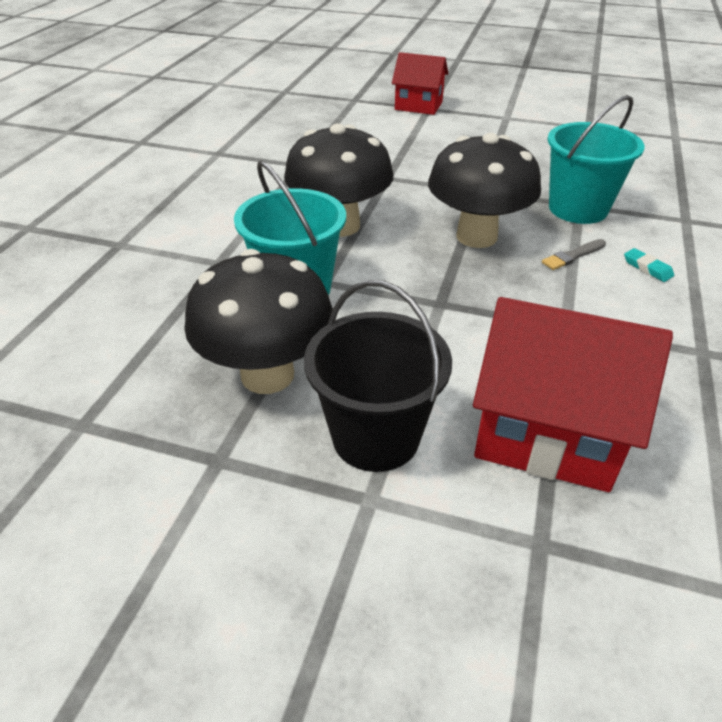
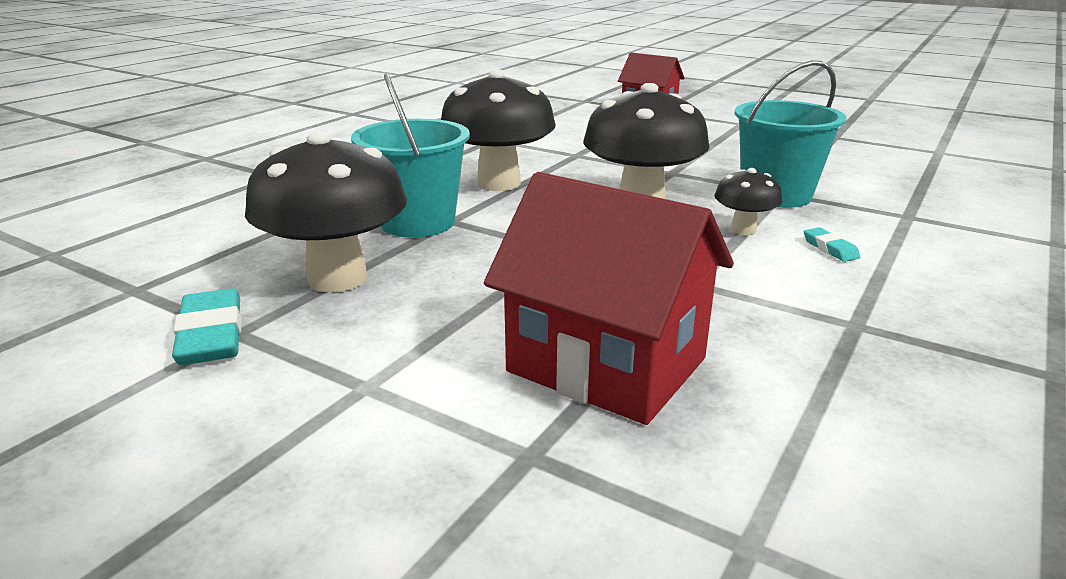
camera: 15 degrees right, 15 degrees down
black bucket [304,280,452,472] -> none
grey brush [542,239,606,270] -> black mushroom [714,168,782,235]
none -> turquoise eraser [172,288,242,365]

